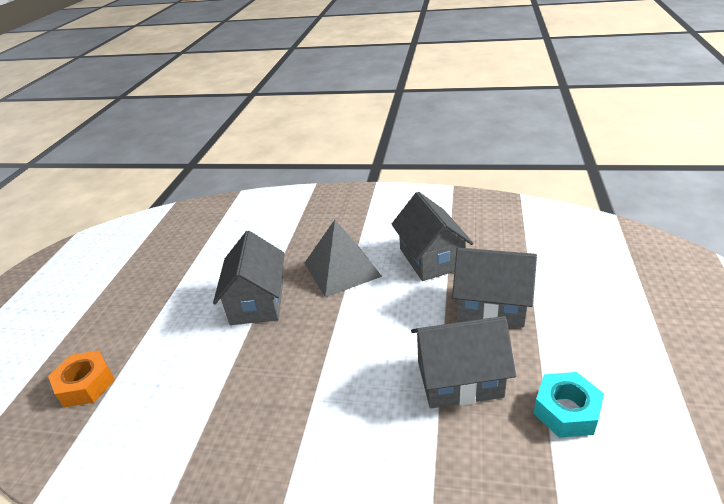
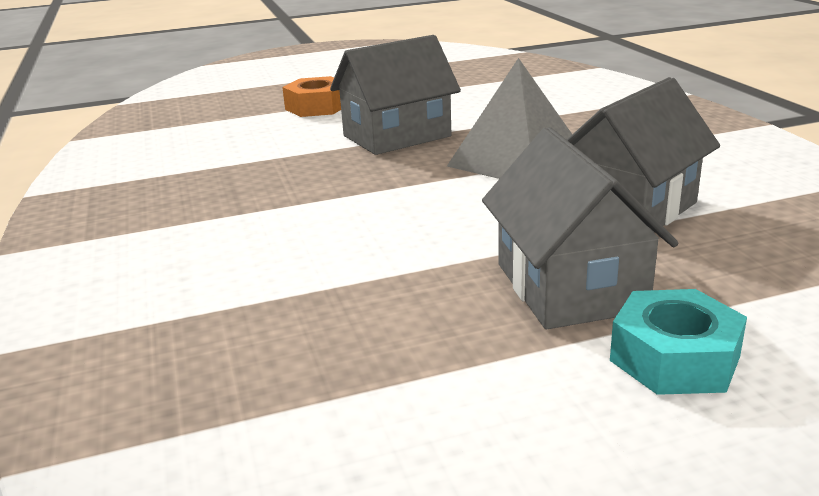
camera: 60 degrees right, 10 degrees down
orange nut [48,350,115,407] -> orange nut moved to [282,76,341,117]
grey house [411,316,516,408] -> none
turquoise nut [533,372,604,438] -> turquoise nut moved to [610,289,747,395]

